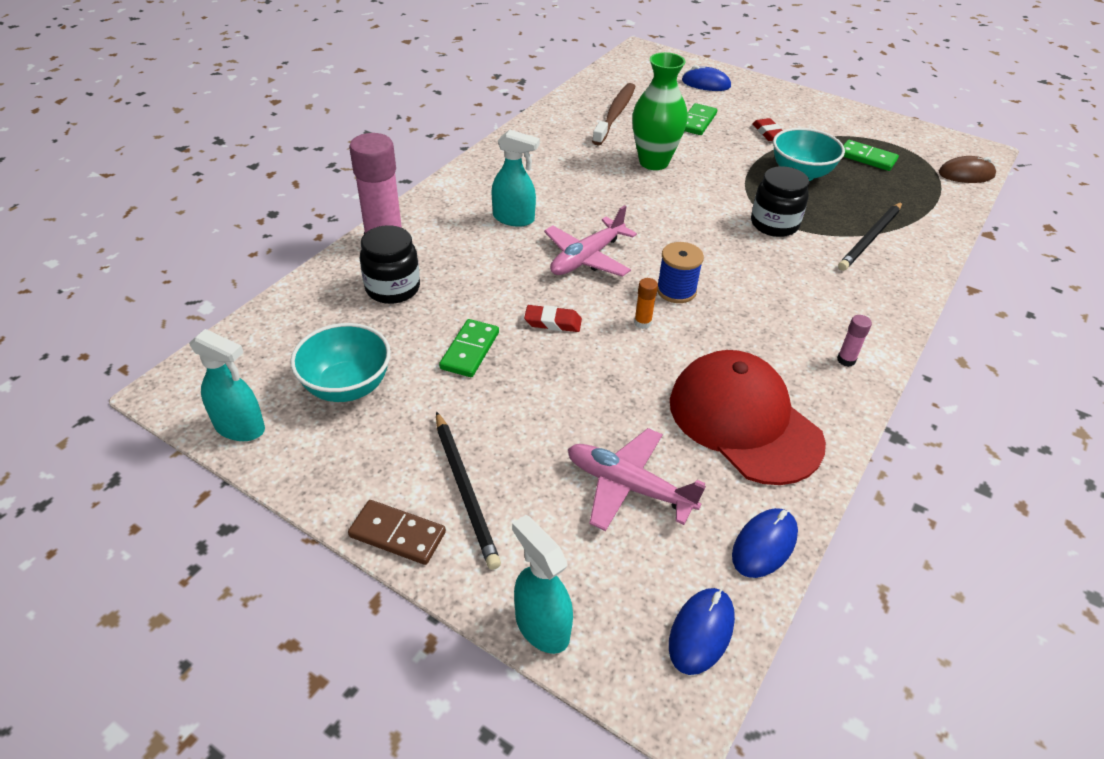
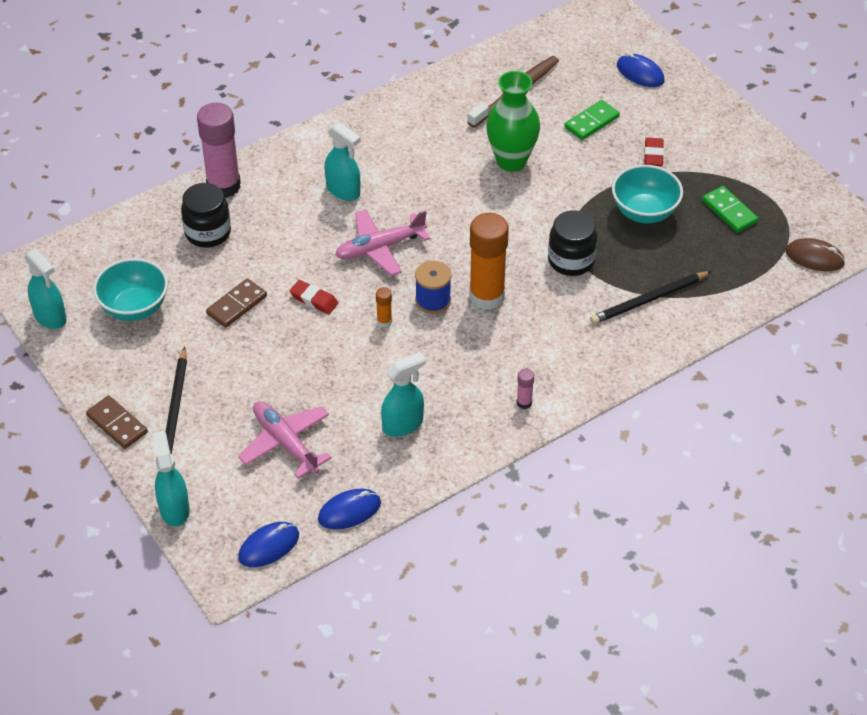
camera: 25 degrees right, 5 degrees up
green domino [439,319,499,377] -> brown domino [206,278,267,328]
red cap [670,350,826,485] -> turquoise spray bottle [381,352,426,437]
none -> orange glue stick [469,213,509,310]

